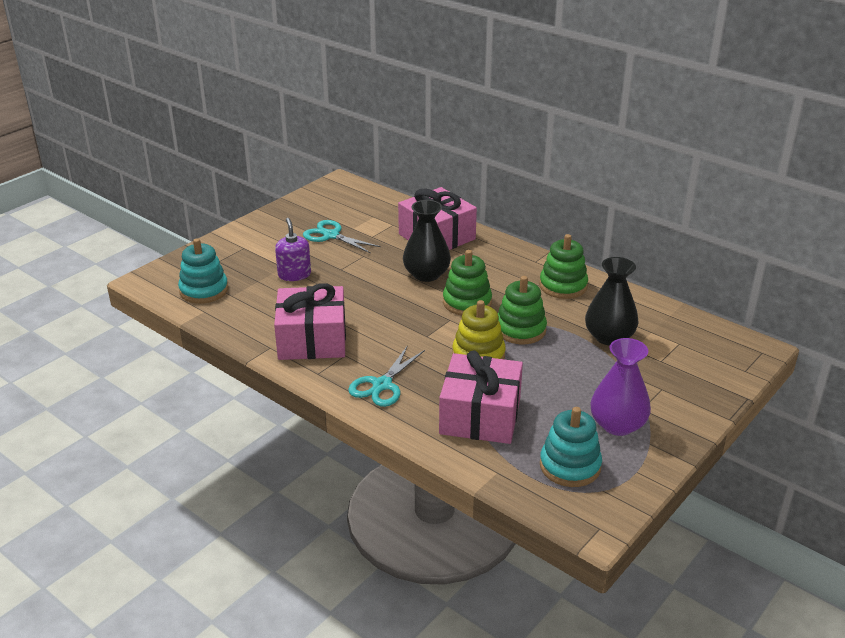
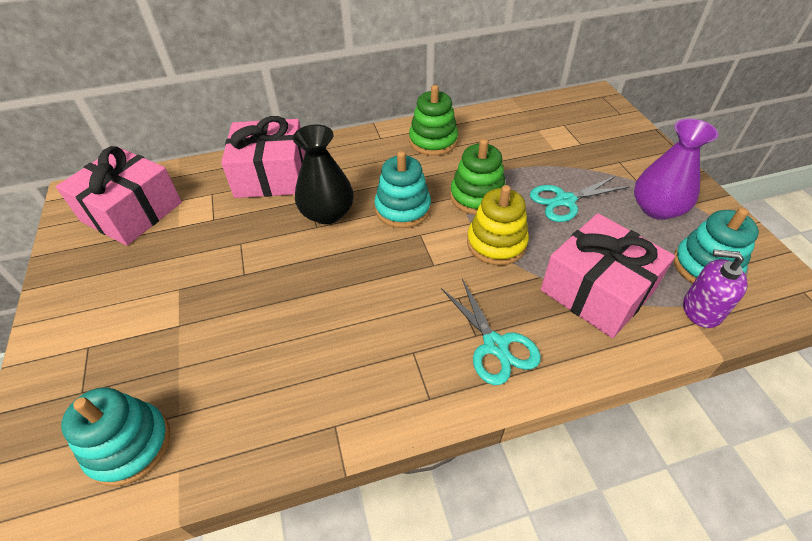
camera: 55 degrees left, 15 degrees up
pink gift [274,283,346,360] -> pink gift moved to [56,146,182,246]
purple soap dispenser [275,218,311,281] -> purple soap dispenser moved to [683,250,748,328]
turquoise scissors [303,220,381,253] -> turquoise scissors moved to [530,176,629,222]
green stacking toy [443,250,492,315] -> turquoise stacking toy [374,151,431,228]
black vase [585,257,639,345] -> none

